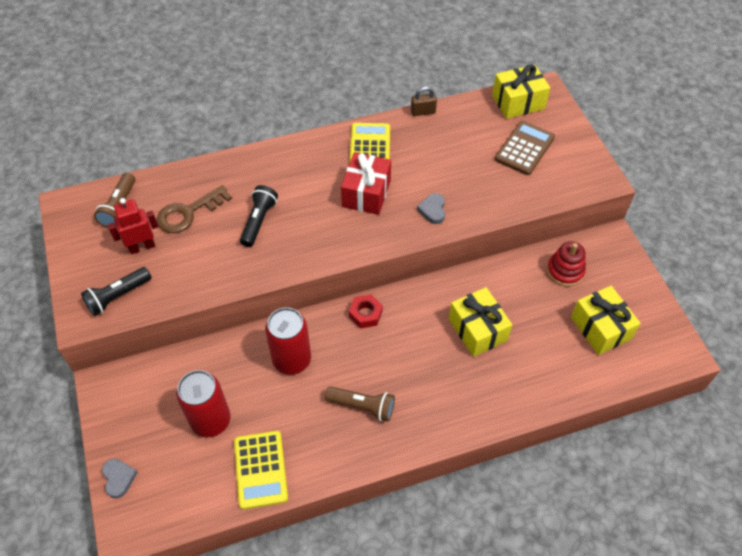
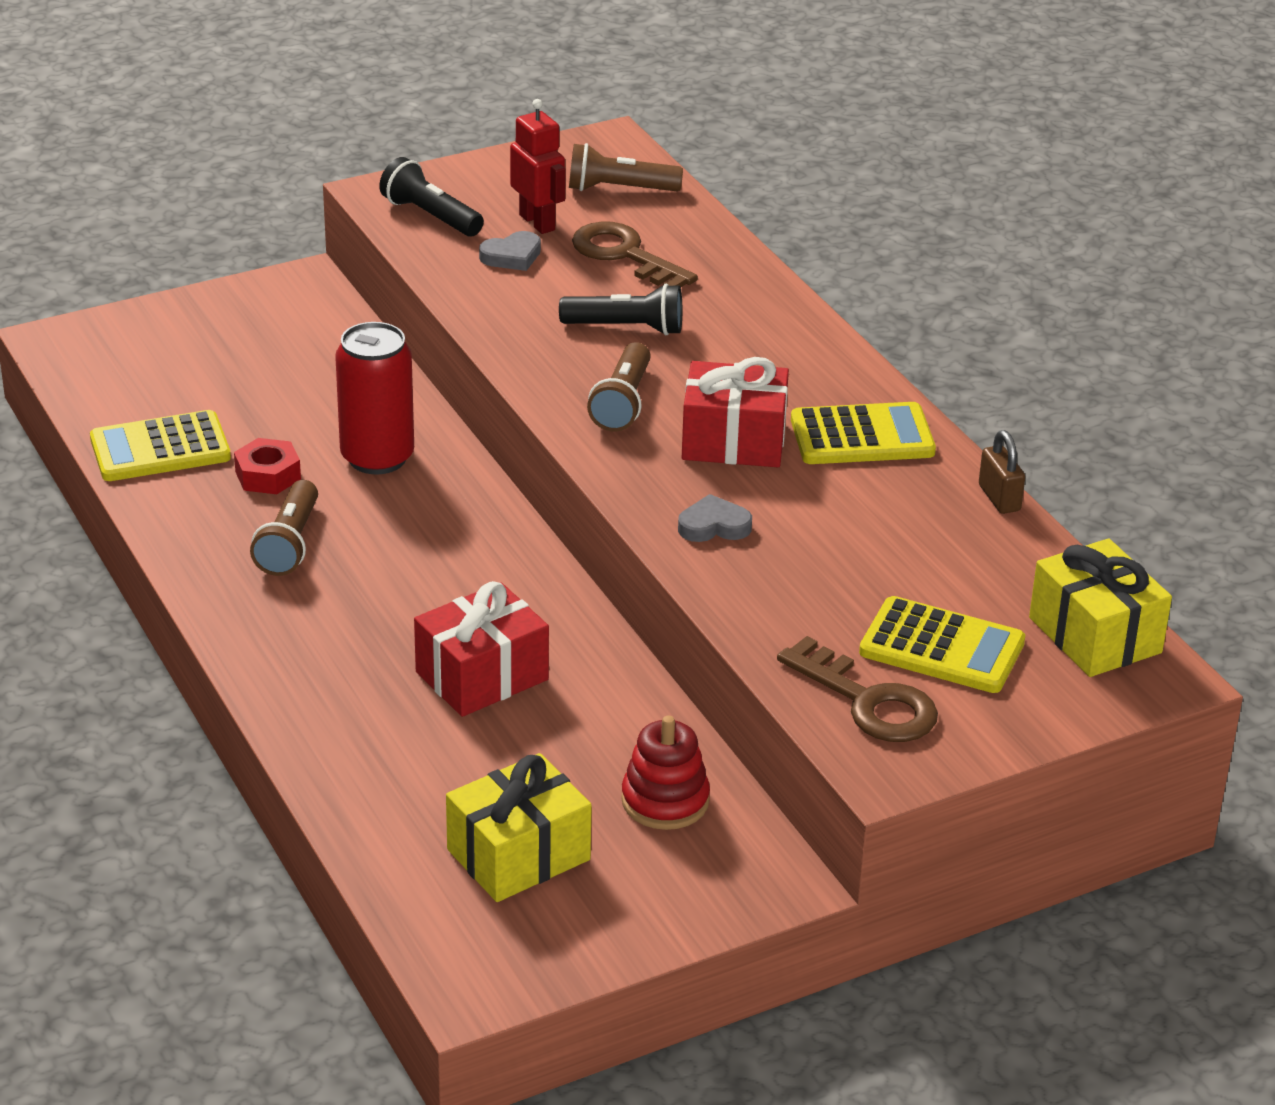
camera: 80 degrees right, 20 degrees down
grey heart [102,458,138,499] -> grey heart moved to [479,231,541,271]
red can [176,370,230,438] -> none
red nut [349,294,383,329] -> red nut moved to [234,438,301,494]
yellow gift [449,287,512,357] -> red gift [414,581,549,717]
brown calculator [495,121,555,175] -> yellow calculator [859,596,1025,693]
none -> brown flashlight [587,342,651,432]
none -> brown key [777,636,938,742]

